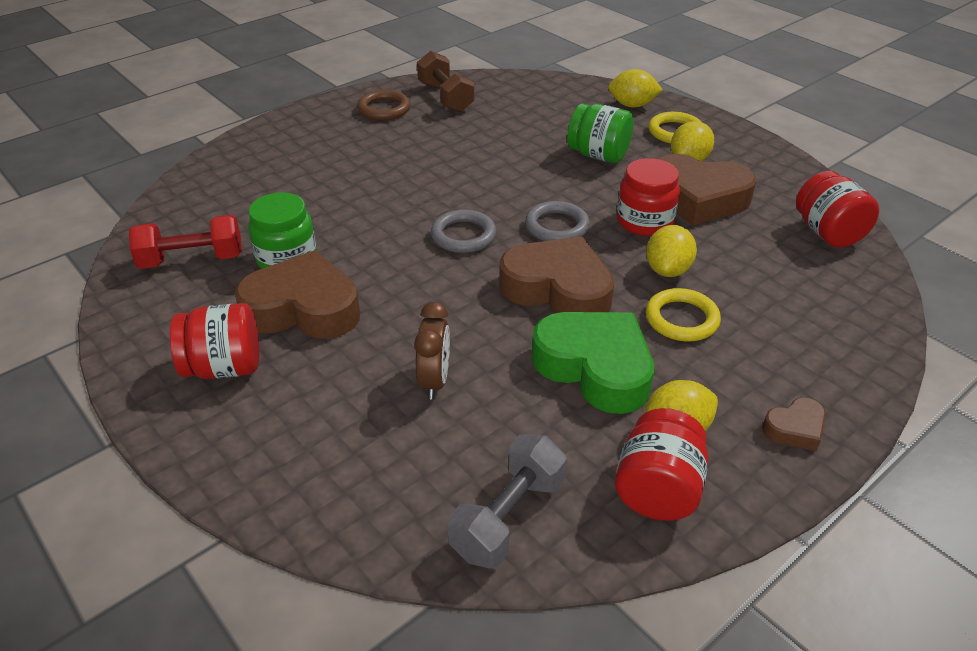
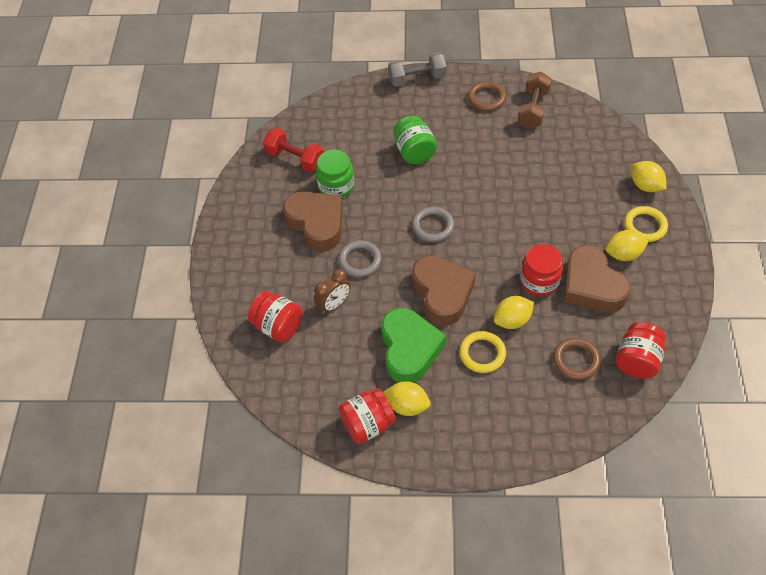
camera: 45 degrees right, 15 degrees up
red jar [170,303,259,379] -> red jar moved to [248,291,303,342]
grey dumbbell [448,434,567,569] -> grey dumbbell moved to [388,52,447,87]
grey ring [525,201,590,241] -> grey ring moved to [338,240,382,277]
green jar [567,103,634,163] -> green jar moved to [394,116,437,164]
brown heart [762,398,826,451] -> none
none -> brown ring [553,338,601,380]

